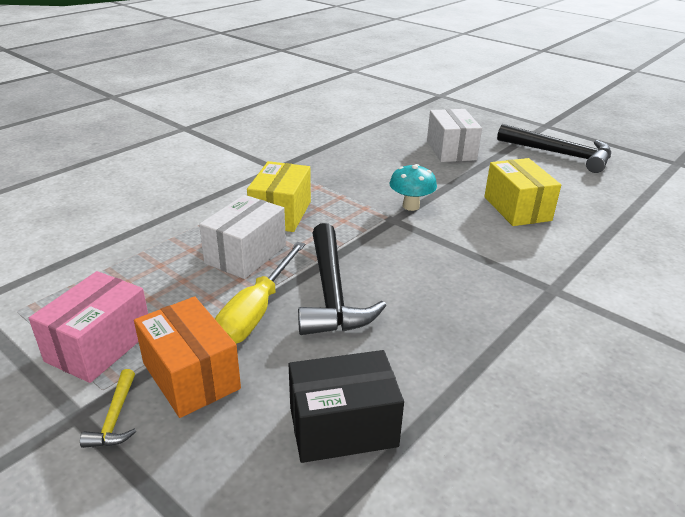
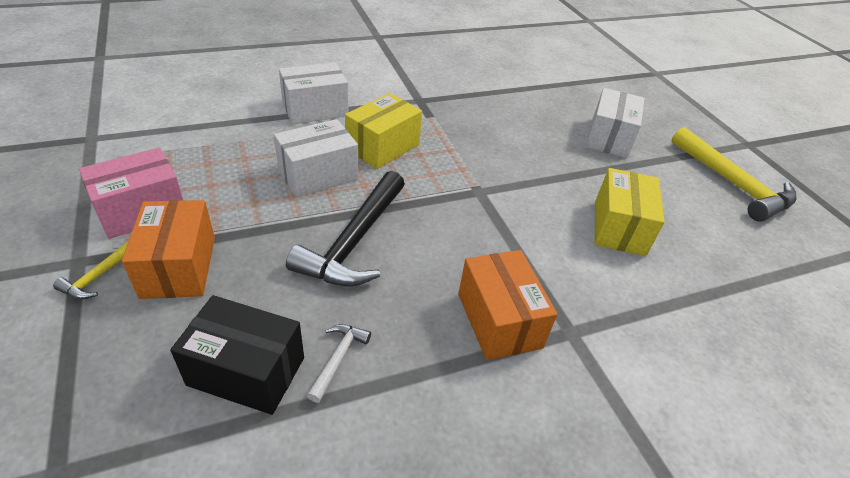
camera: 25 degrees right, 10 degrees up
yellow screwdriver [215,242,305,344] -> none
turquoise mushroom [389,164,437,211] -> none
black hammer [497,124,611,173] -> yellow hammer [671,127,796,222]
none -> white box [279,62,348,124]
none -> white hammer [307,324,371,403]
none -> orange box [458,250,557,360]

